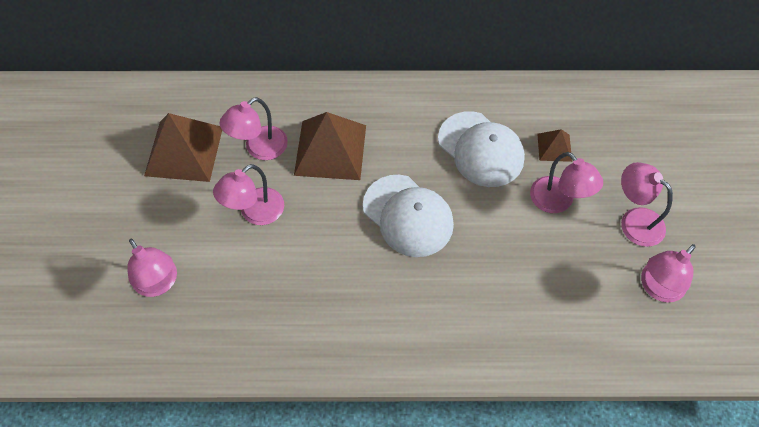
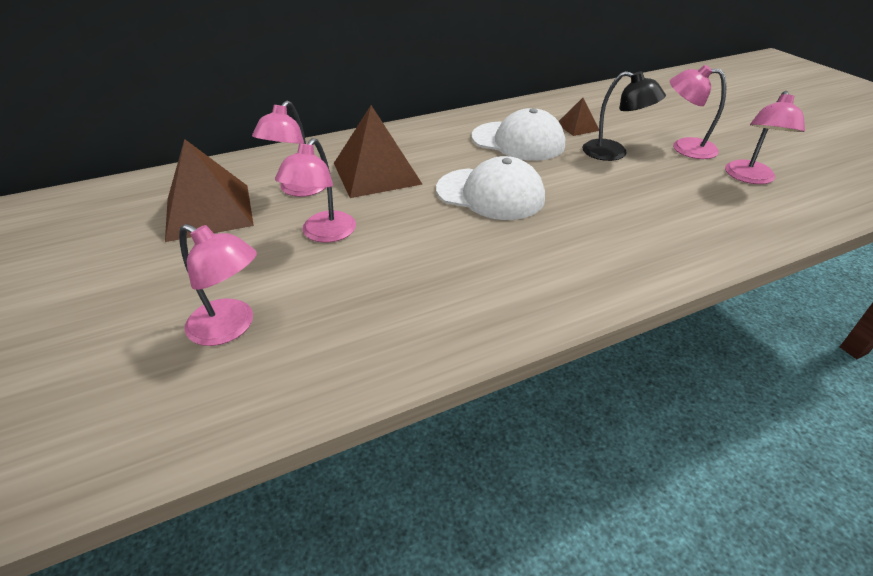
camera: 25 degrees left, 20 degrees down
pink lamp [530,152,603,213] -> black lamp [582,71,666,161]

